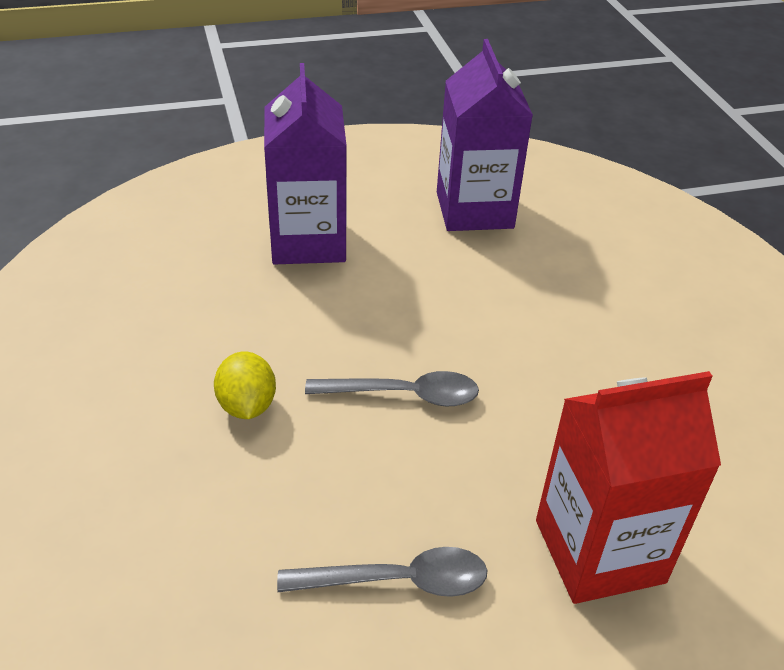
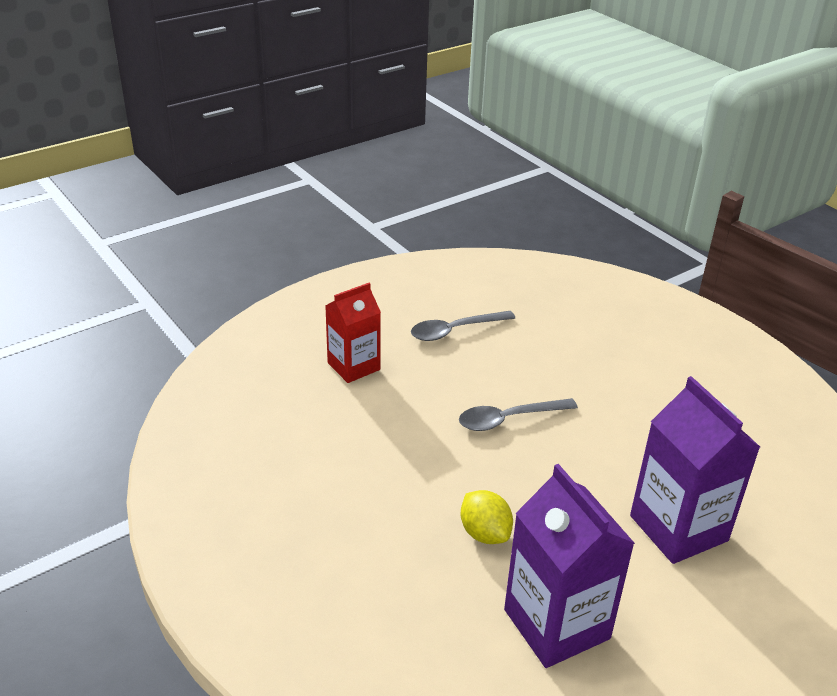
camera: 160 degrees right, 5 degrees down
yellow lemon [214,352,276,419] -> yellow lemon moved to [461,490,513,544]
red carton [536,371,721,604] -> red carton [325,283,381,383], size x0.66

